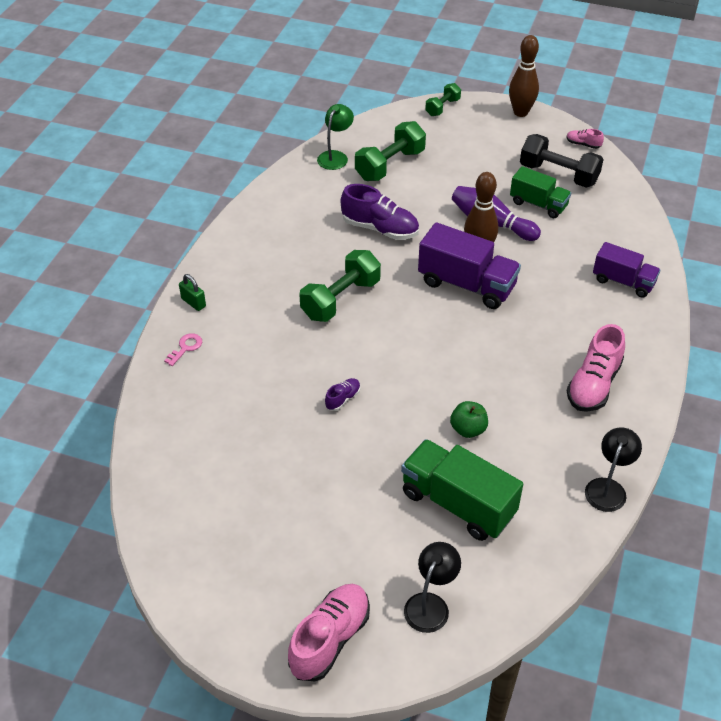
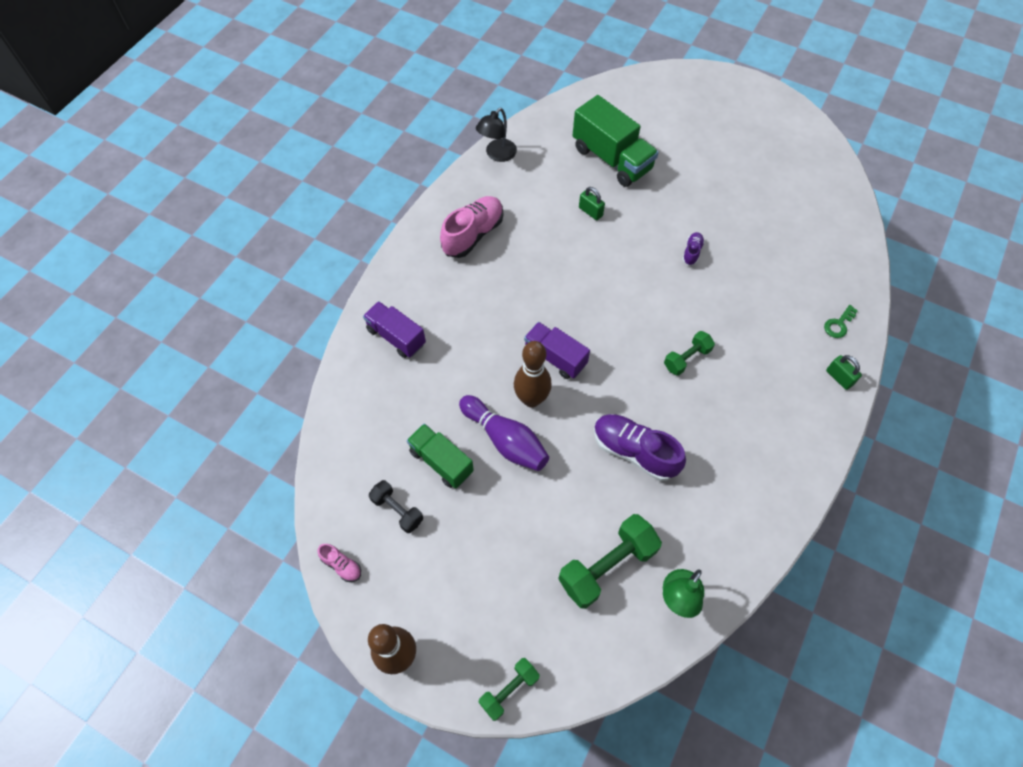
camera: 170 degrees left, 15 degrees up
pink key [164,333,202,366] -> green key [824,305,858,338]
pink shoe [288,584,370,681] -> none
green dumbbell [299,250,381,322] -> green dumbbell [664,331,715,376], size x0.57
purple shoe [325,378,360,411] -> purple shoe turned 150 degrees clockwise [682,232,705,266]
black lamp [404,542,461,633] -> none
purple truck [418,222,521,309] -> purple truck [524,322,590,379], size x0.64
green apple [450,401,488,438] -> green padlock [579,187,605,220]
black dumbbell [520,134,604,188] -> black dumbbell [369,480,423,533], size x0.57

